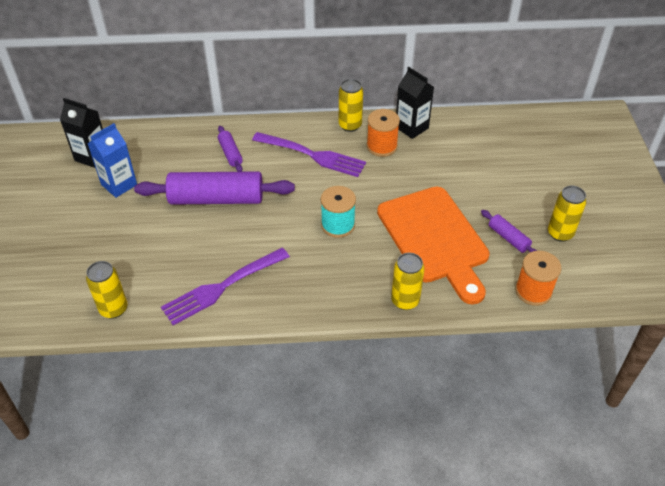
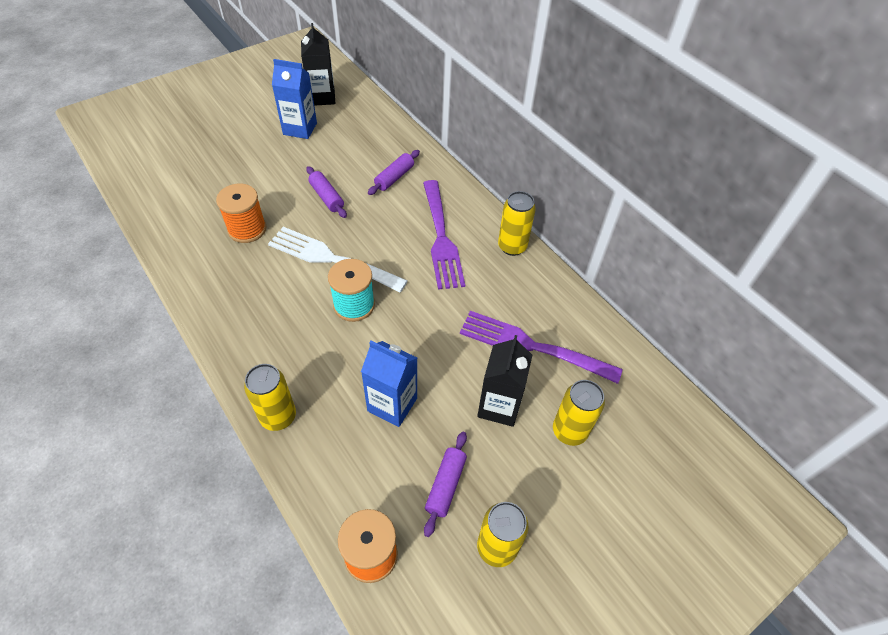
camera: 55 degrees right, 5 degrees up
yellow can [86,261,127,319] -> yellow can moved to [553,380,605,446]
purple rolling pin [134,171,295,205] -> purple rolling pin [306,166,347,218], size x0.47
purple fork [161,248,290,325] -> purple fork moved to [460,311,623,384]
orange spool [367,109,400,157] -> orange spool moved to [216,183,266,243]
orange cutting board [377,186,490,305] -> blue carton [361,341,417,427]
black carton [396,67,434,139] -> black carton moved to [477,335,532,427]
none -> white fork [268,227,408,293]

